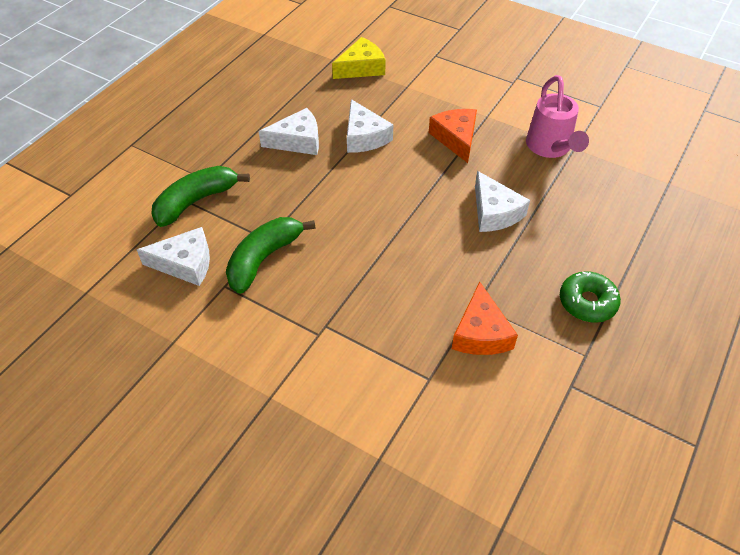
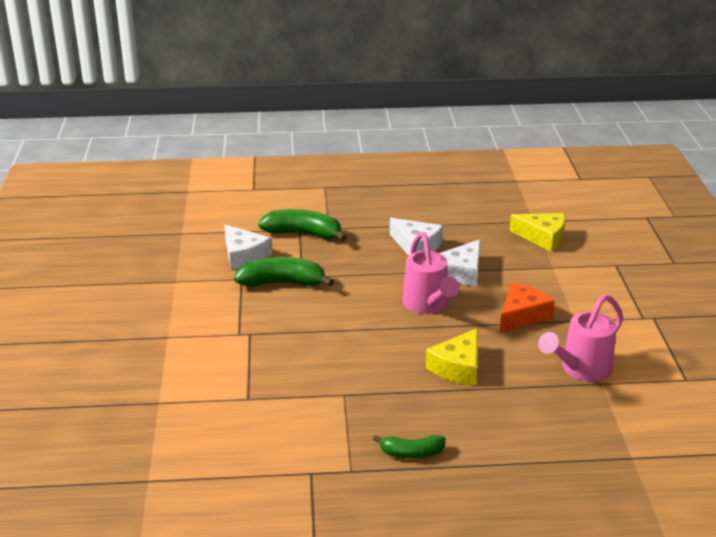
camera: 55 degrees right, 20 degrees down
orange cheese [452,282,518,355] -> none
white cheese [475,171,530,232] -> yellow cheese [426,328,478,385]
green donut [560,271,621,323] -> green banana [373,435,446,458]
none -> pink watering can [402,232,459,314]

